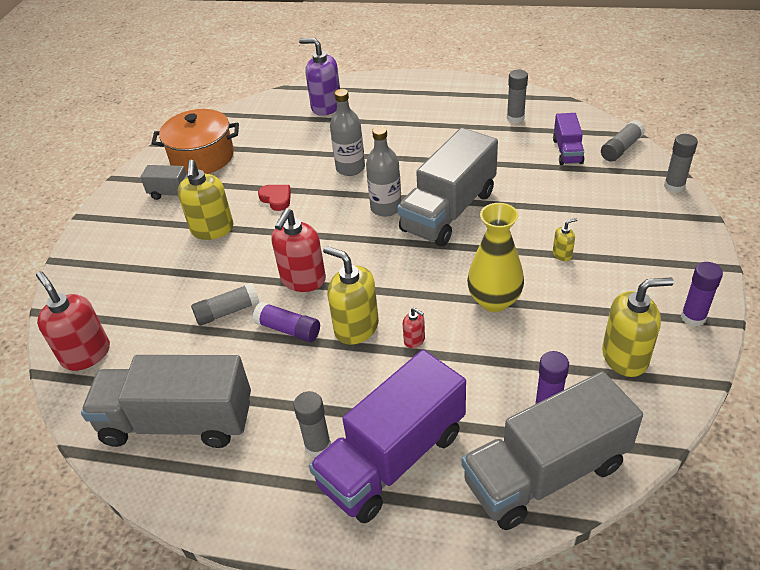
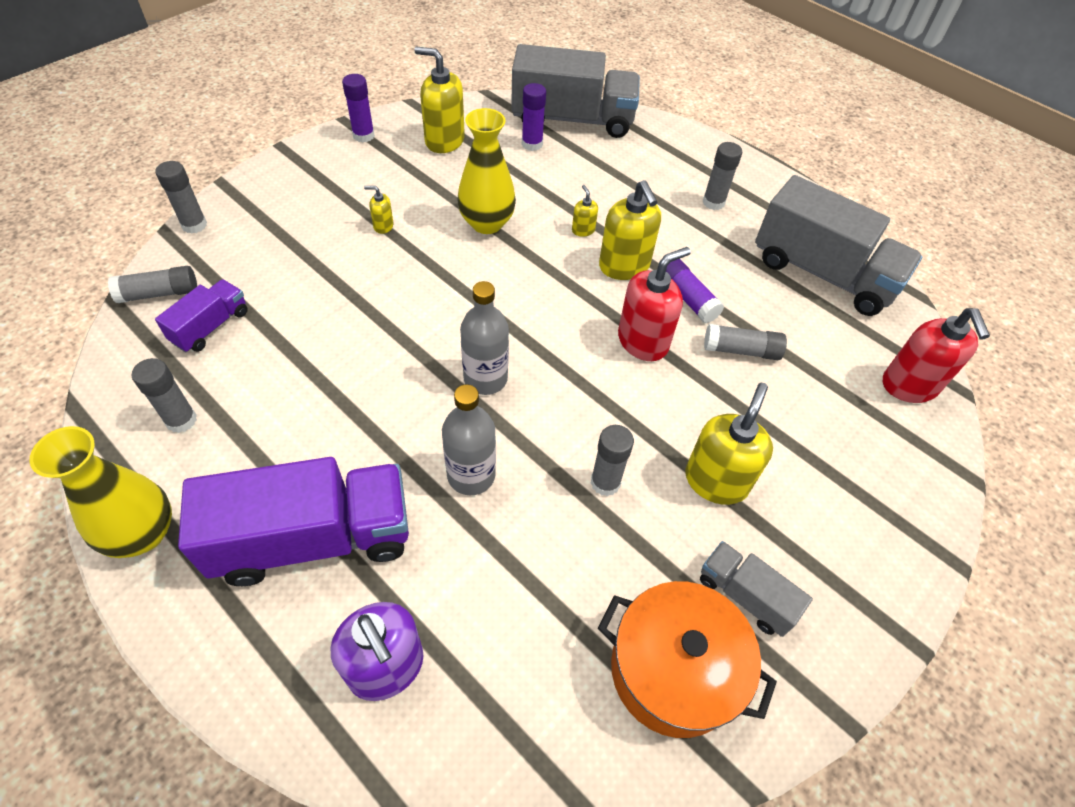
camera: 155 degrees left, 10 degrees up
red heart [258,185,291,211] -> grey glue stick [591,425,634,496]
purple truck [309,350,466,523] -> purple truck moved to [178,457,409,586]
grey truck [397,128,498,247] -> none
red soap dispenser [403,308,425,348] -> yellow soap dispenser [572,185,598,237]
none -> yellow vase [30,426,172,558]

